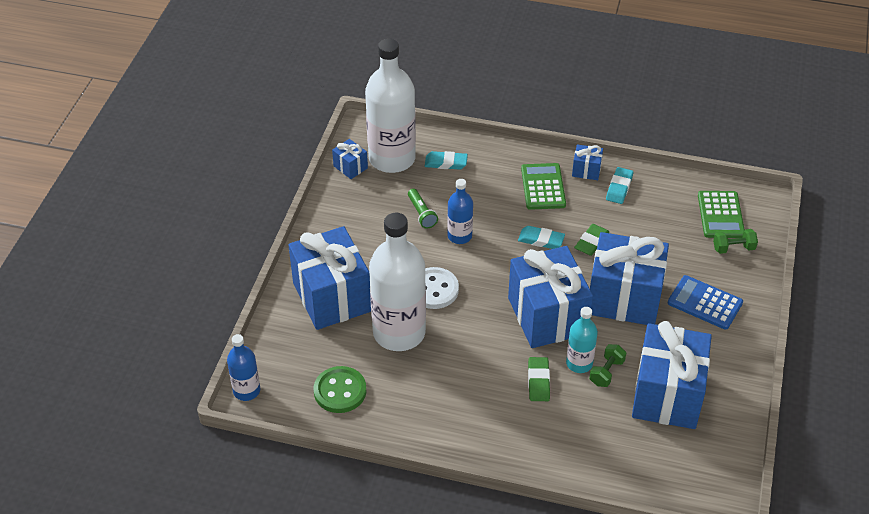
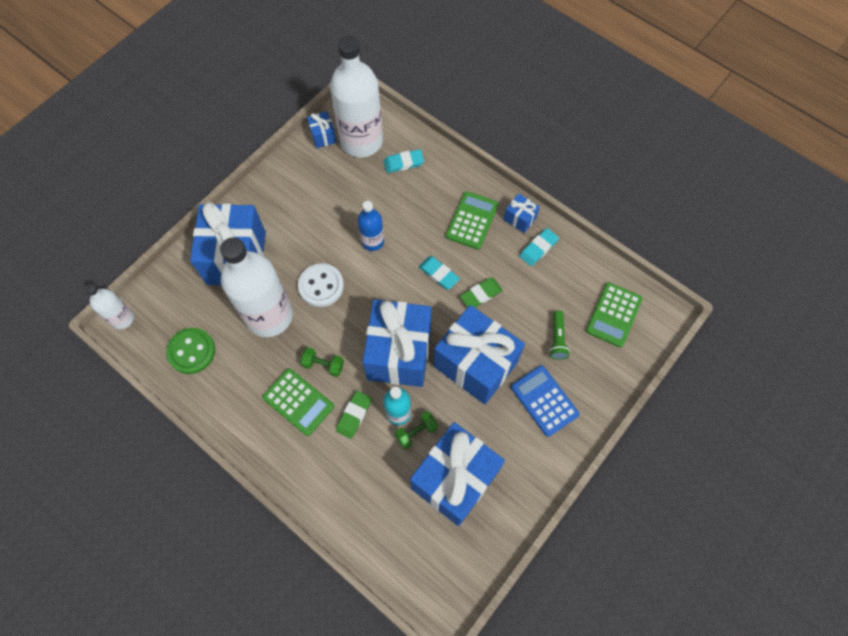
camera: 25 degrees right, 20 degrees up
blue bottle [227,334,260,401] -> white bottle [85,284,134,329]
green flashlight [408,189,438,229] -> green flashlight moved to [549,311,570,360]
turquoise eraser [425,151,468,170] -> turquoise eraser turned 45 degrees counterclockwise [383,149,424,173]
green dumbbell [713,229,758,254] -> green dumbbell moved to [300,347,344,377]
none -> green calculator [262,368,334,436]

